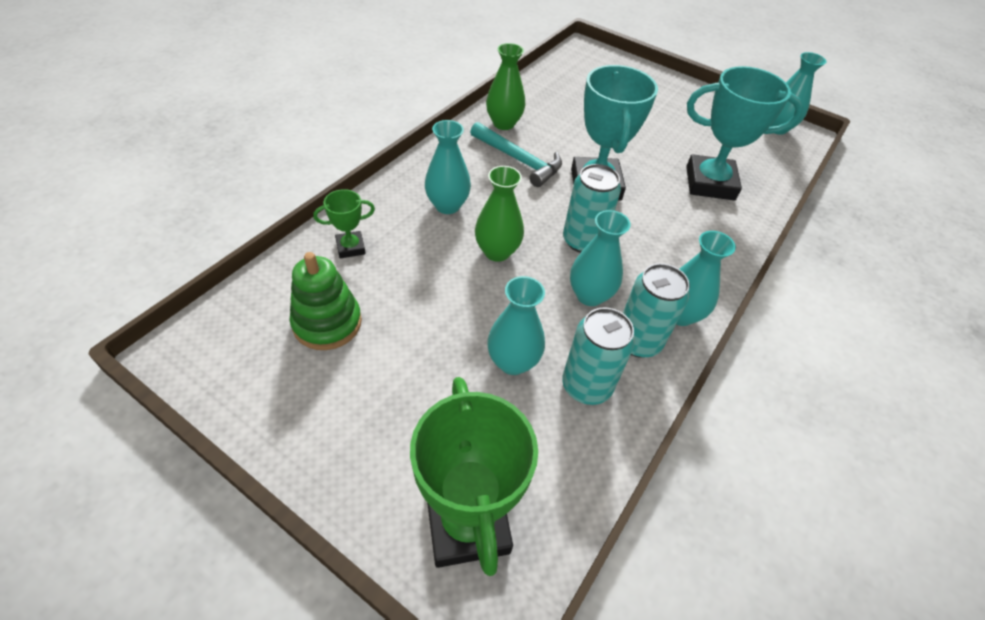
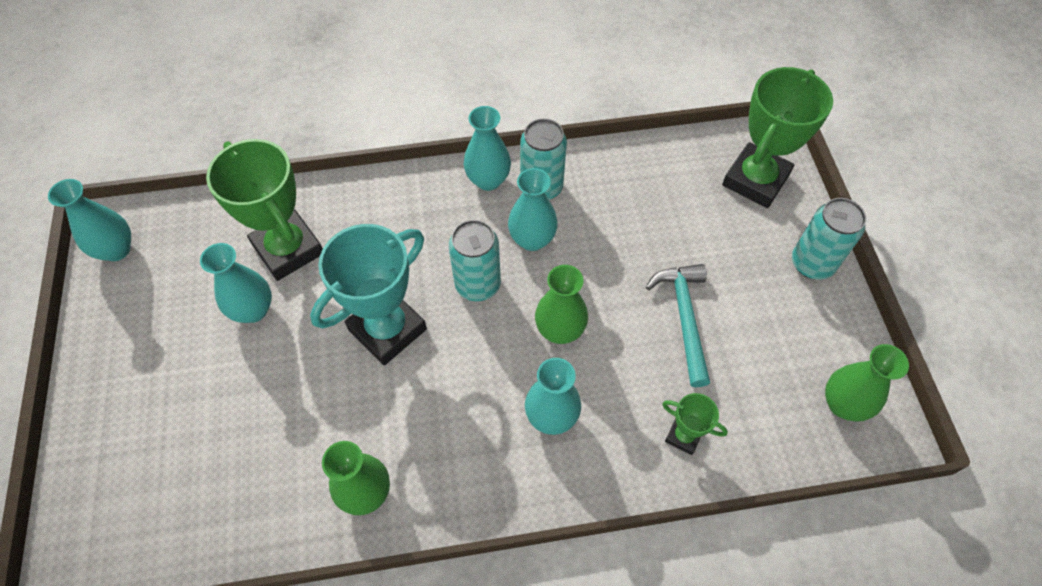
camera: 130 degrees left, 10 degrees up
green stacking toy [290,252,362,350] -> none
turquoise hammer [470,122,562,187] -> turquoise hammer moved to [646,264,710,387]
turquoise vase [487,276,545,375] -> turquoise vase moved to [200,243,272,323]
turquoise can [562,307,635,405] -> turquoise can moved to [792,198,866,280]
turquoise trophy [686,66,804,200] -> green trophy [206,139,323,281]
none -> green vase [825,344,909,422]

